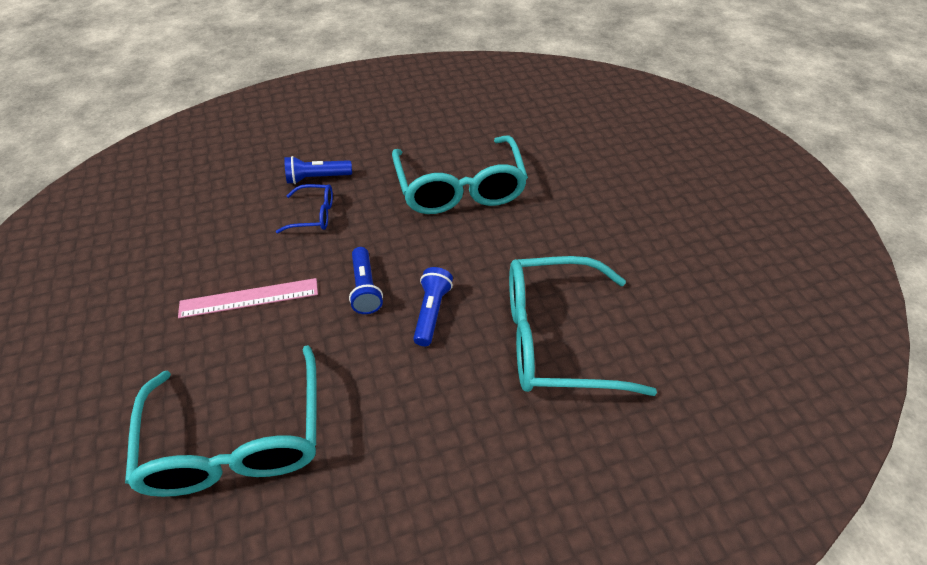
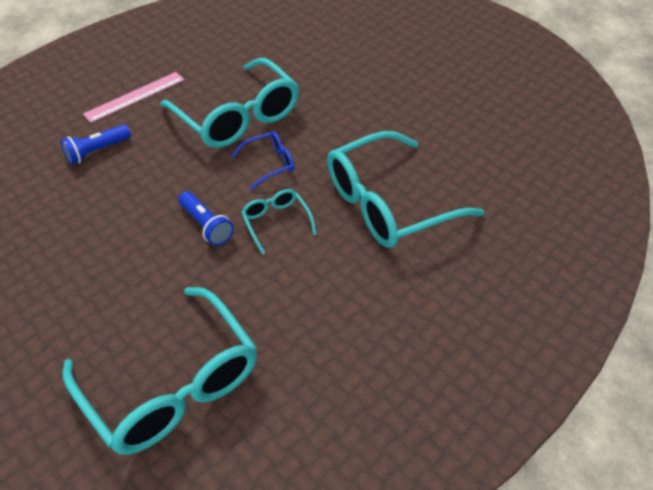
camera: 25 degrees left, 0 degrees up
pink ruler [178,278,318,318] -> pink ruler moved to [83,72,184,123]
blue glasses [276,184,333,233] -> blue glasses moved to [231,131,294,190]
blue flashlight [413,267,453,346] -> turquoise glasses [241,189,317,255]

